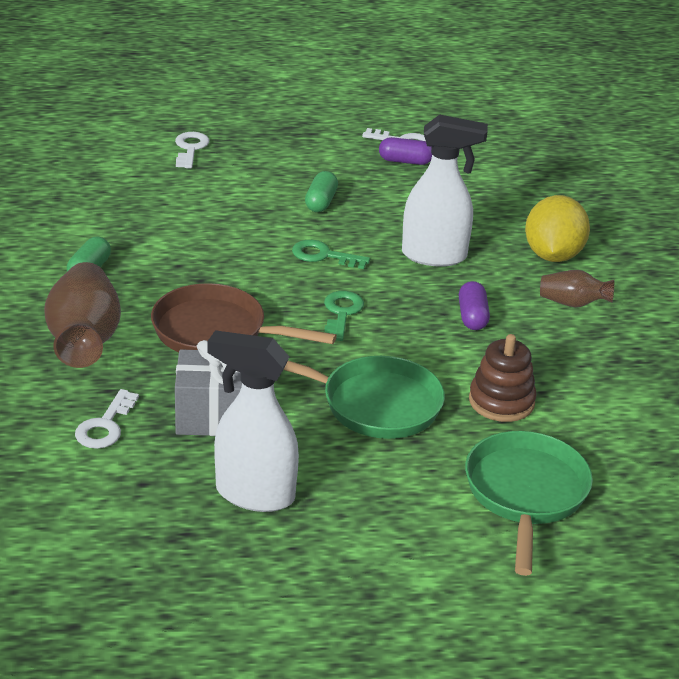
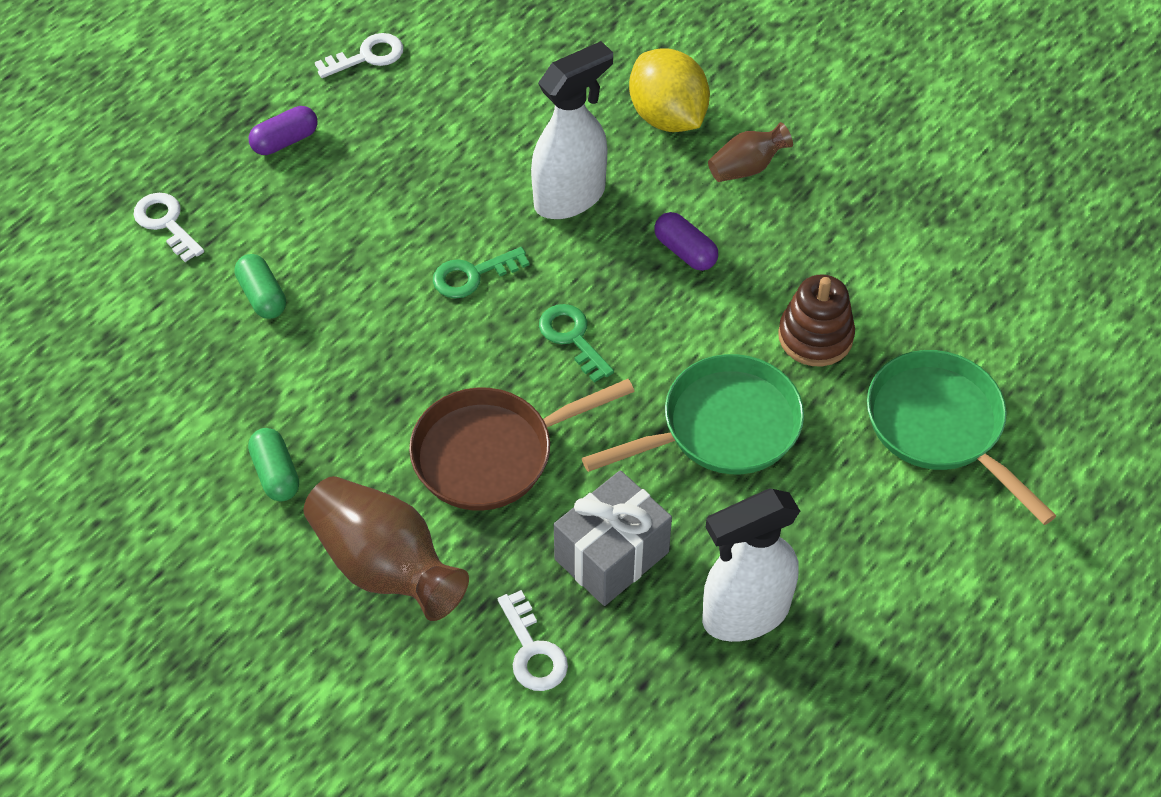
camera: 40 degrees left, 20 degrees up
green capsule [305,171,338,212] -> green capsule moved to [235,254,286,319]
purple capsule [379,137,432,165] -> purple capsule moved to [249,106,318,155]

